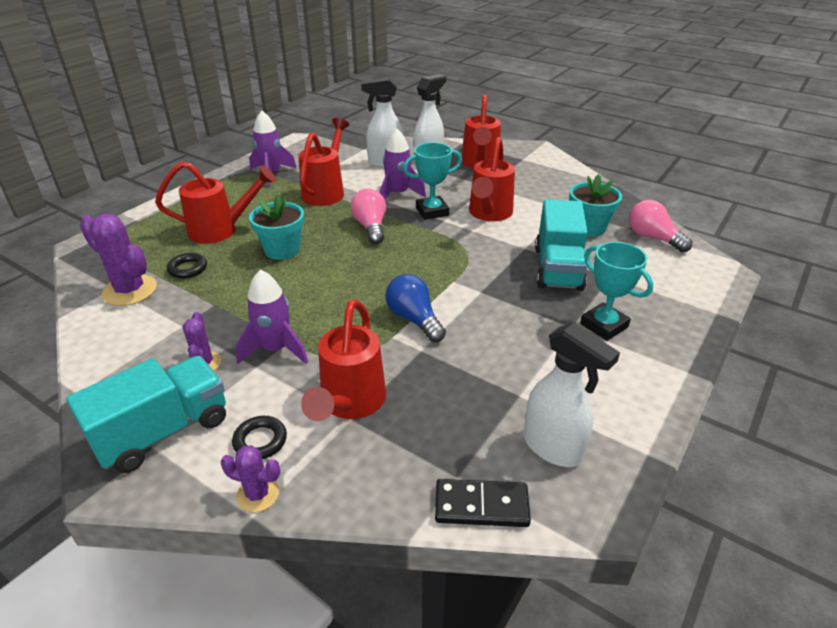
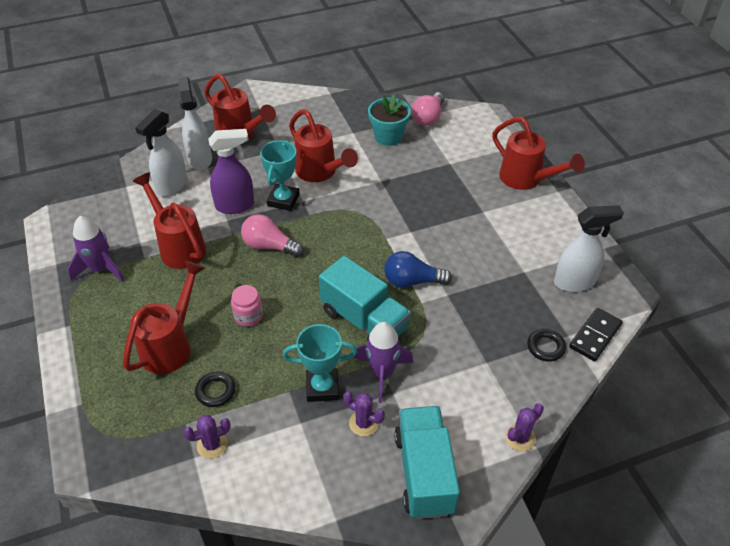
camera: 55 degrees left, 10 degrees up
purple cactus [80,214,157,306] -> purple cactus [183,415,231,459], size x0.57
black ring [232,416,287,459] -> black ring moved to [527,329,566,362]
turquoise flower pot [249,195,304,260] -> pink jar [231,285,263,326]
red watering can [301,299,386,421] -> red watering can moved to [492,117,585,190]
purple rocket [379,129,426,199] -> purple spray bottle [208,129,254,214]
turquoise truck [535,199,588,291] -> turquoise truck moved to [319,256,411,341]
turquoise trophy [580,242,653,341] -> turquoise trophy moved to [283,324,357,402]
pink light bulb [629,200,692,252] -> pink light bulb turned 60 degrees counterclockwise [411,92,444,126]

